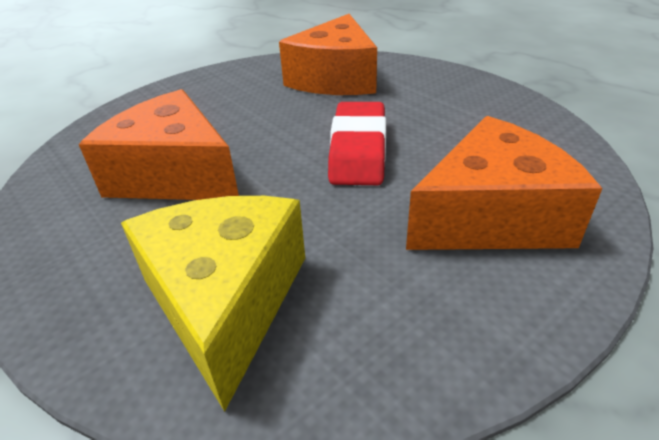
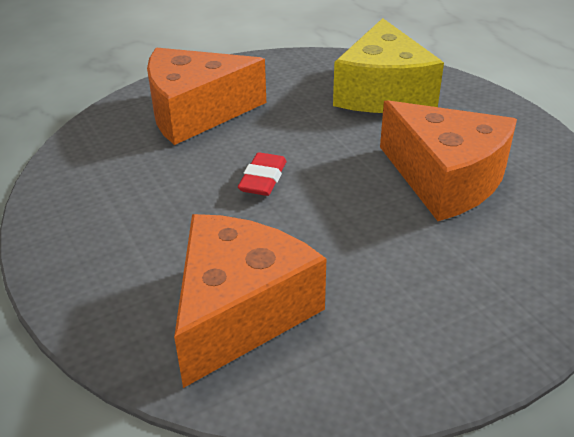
camera: 170 degrees left, 0 degrees up
red eraser [328,102,386,185] -> red eraser [238,152,287,196], size x0.58

